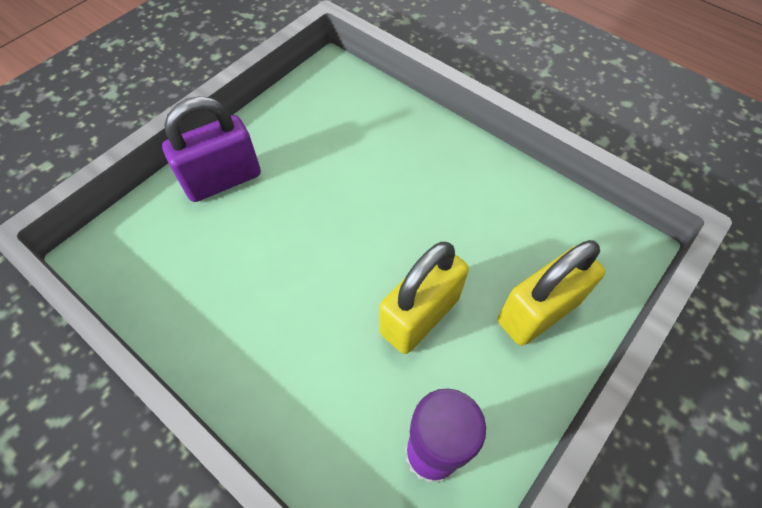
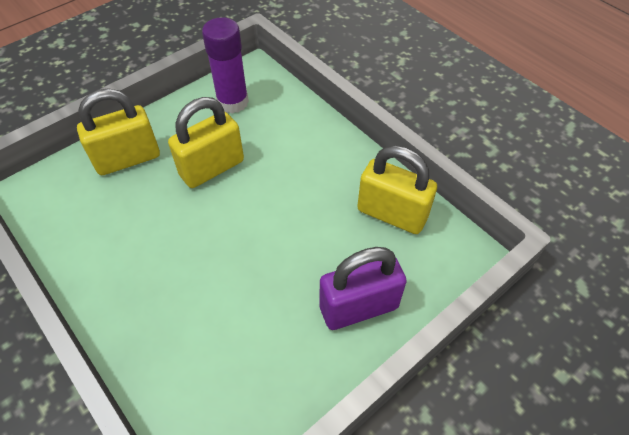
camera: 170 degrees left, 5 degrees down
none -> yellow padlock [357,146,437,234]

